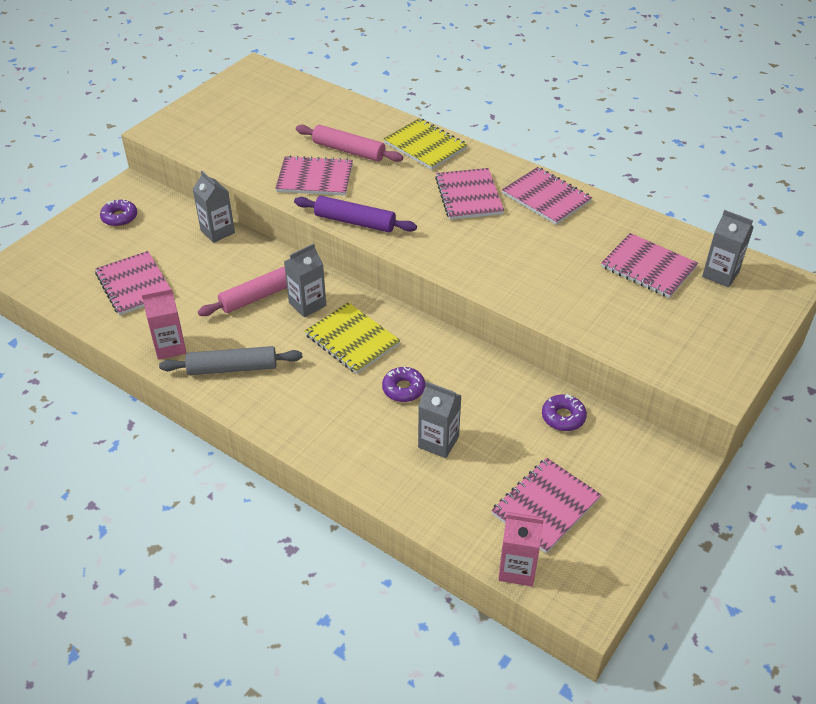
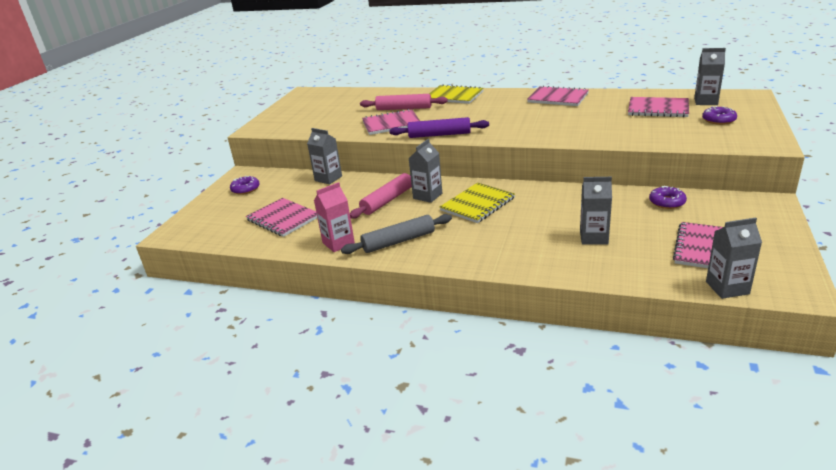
camera: 15 degrees left, 15 degrees down
yellow notebook [305,302,401,374] -> yellow notebook turned 75 degrees counterclockwise [440,183,515,223]
purple donut [382,366,425,402] -> purple donut moved to [702,106,737,125]
pink notebook [435,168,504,220] -> none
pink carton [498,512,544,586] -> grey carton [706,218,762,299]

